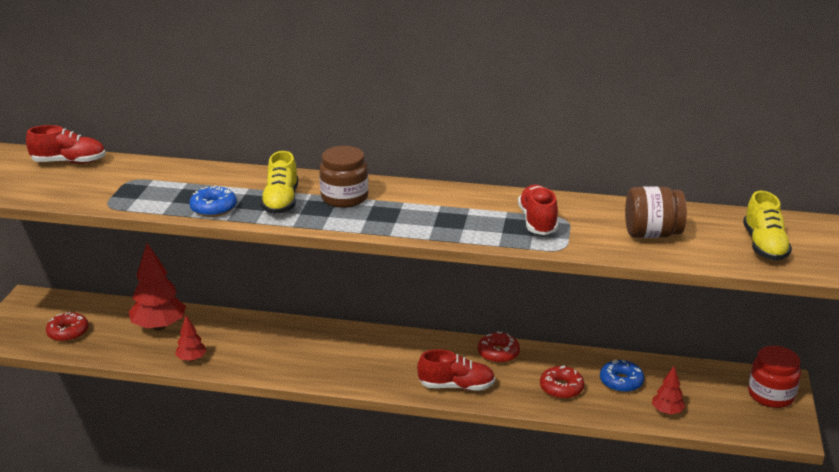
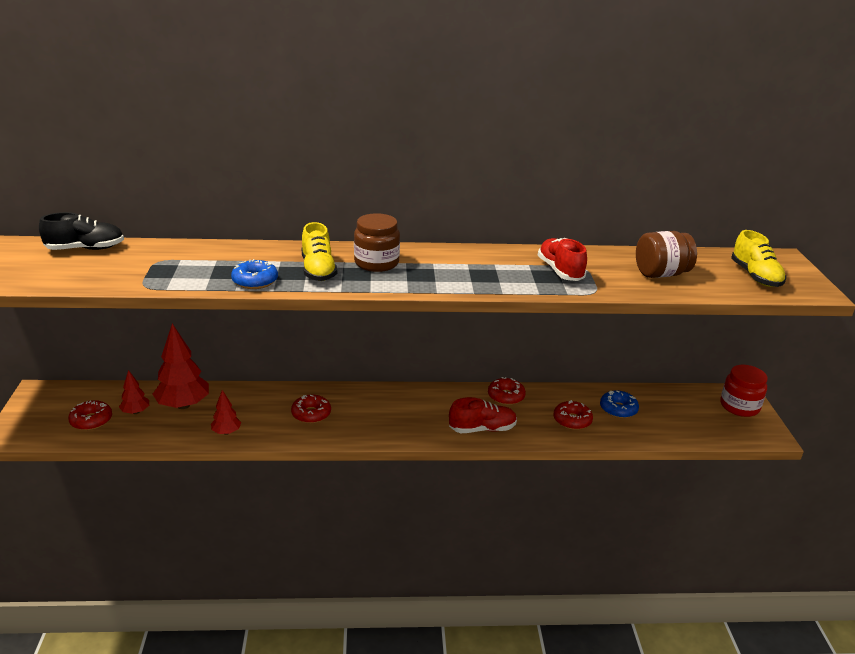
camera: 15 degrees left, 0 degrees up
red shoe [26,125,106,164] -> black shoe [39,212,124,250]
red tree [652,366,686,414] -> red tree moved to [119,370,149,414]
none -> red donut [291,394,331,423]

